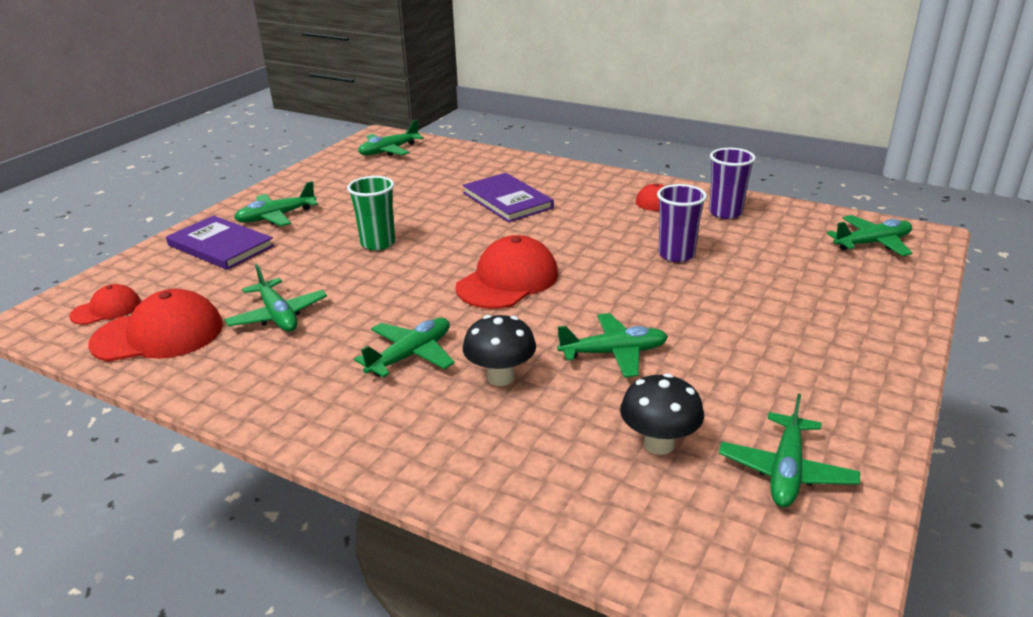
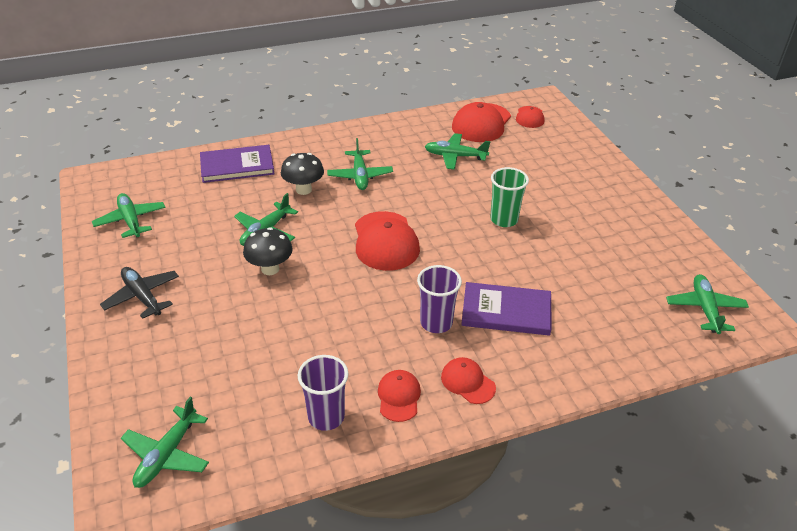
camera: 130 degrees right, 10 degrees up
purple book [166,216,274,270] -> purple book moved to [200,145,275,183]
green plane [234,181,318,226] -> none
black mushroom [620,373,704,455] -> black mushroom moved to [243,227,293,275]
purple cup [657,184,707,262] -> purple cup moved to [417,265,462,333]
none -> black plane [100,267,179,319]
none -> red cap [441,357,496,404]

